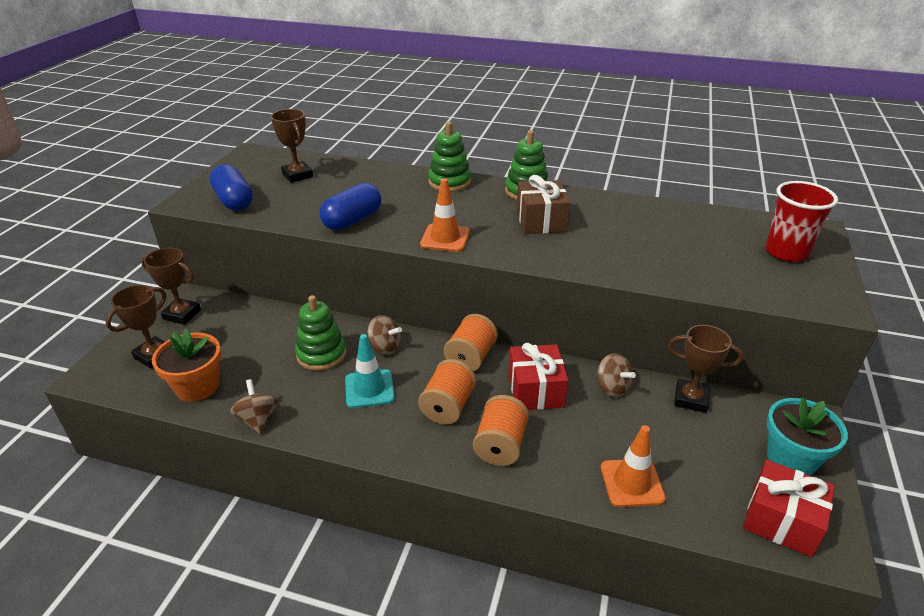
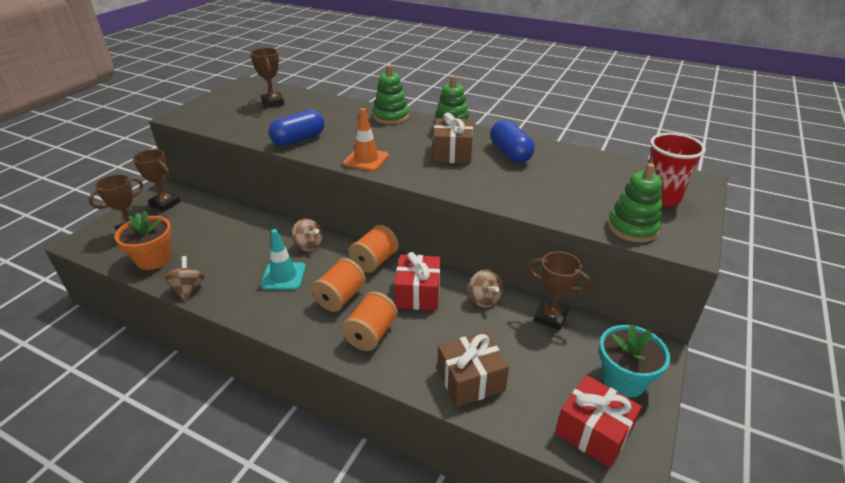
camera: 10 degrees right, 0 degrees up
blue capsule [210,164,253,211] -> blue capsule moved to [490,120,535,163]
green stacking toy [295,295,346,371] -> green stacking toy moved to [607,163,663,243]
orange traffic cone [601,425,666,507] -> brown gift [437,331,509,407]

